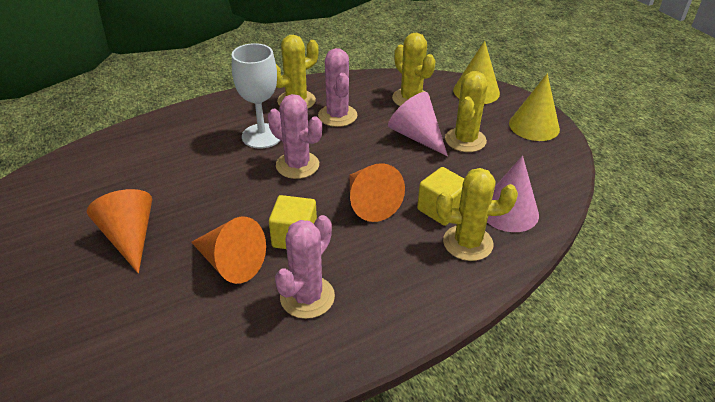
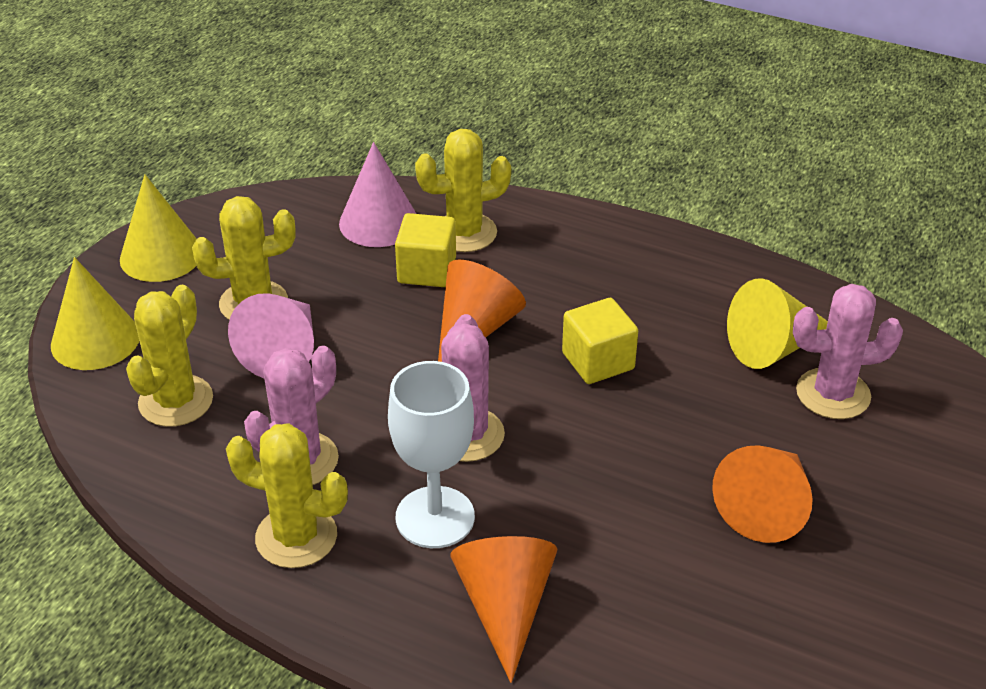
camera: 125 degrees left, 0 degrees up
orange cone [191,216,266,284] -> orange cone moved to [450,536,557,683]
pink cactus [275,215,335,319] -> pink cactus moved to [793,284,903,419]
yellow cactus [436,168,518,261] -> yellow cactus turned 75 degrees counterclockwise [415,129,511,252]
none -> yellow cone [727,278,828,369]

